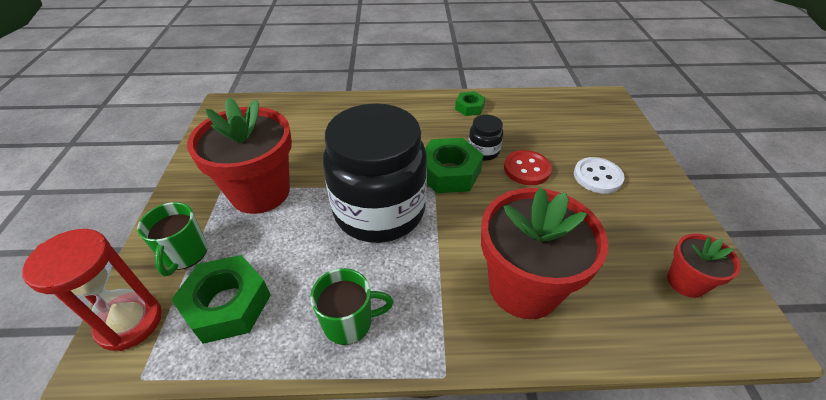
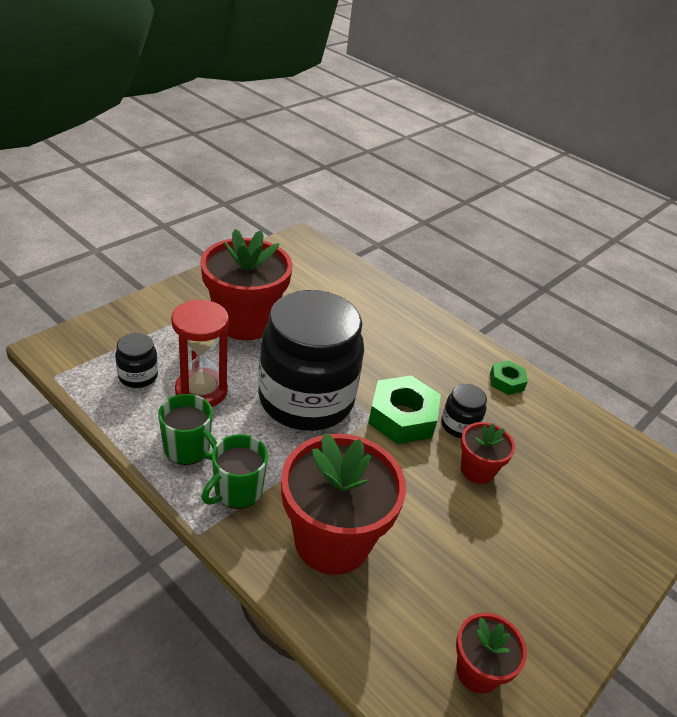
camera: 40 degrees right, 5 degrees down
red hourglass [22,229,162,351] -> red hourglass moved to [171,299,229,407]
green mug [137,202,207,276] -> green mug moved to [202,434,268,509]
green nut [171,255,271,344] -> black jar [115,333,158,388]
red button [504,150,552,185] -> red flower pot [461,422,515,484]
white button [574,157,624,194] -> none

